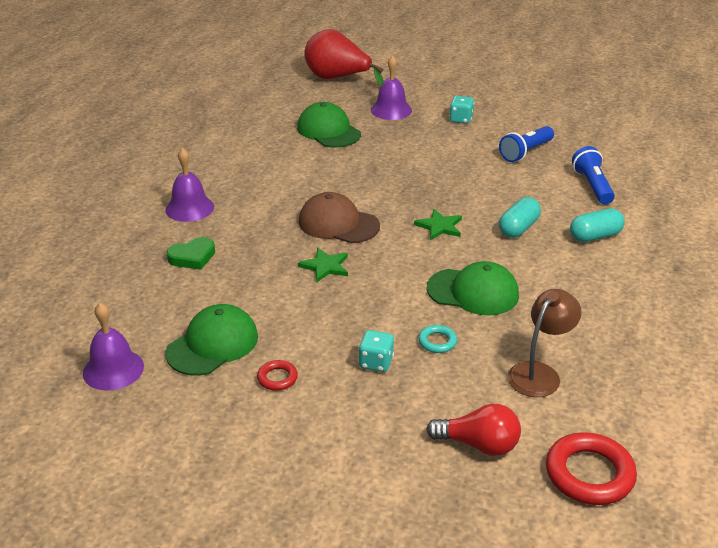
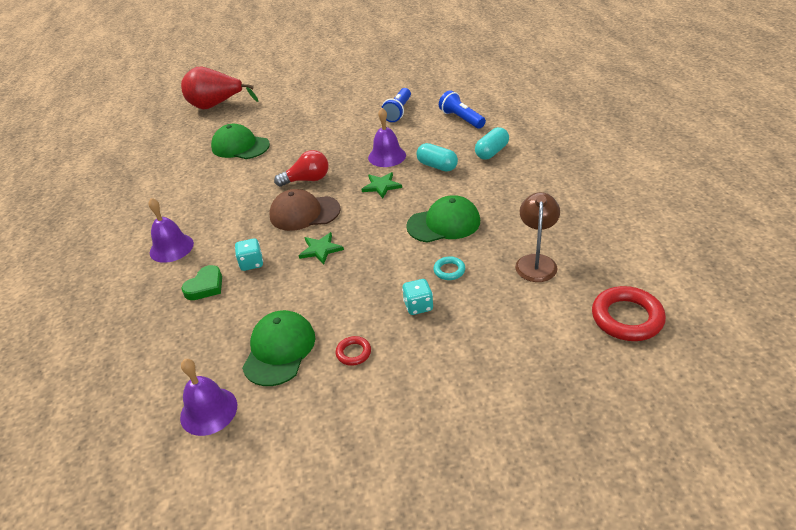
camera: 25 degrees left, 5 degrees up
purple bell [371,55,412,120] -> purple bell moved to [368,108,406,167]
red light bulb [426,404,521,456] -> red light bulb moved to [274,150,328,187]
turquoise dice [449,96,474,124] -> turquoise dice moved to [235,238,263,271]
turquoise capsule [499,197,541,238] -> turquoise capsule turned 60 degrees counterclockwise [416,143,458,172]

